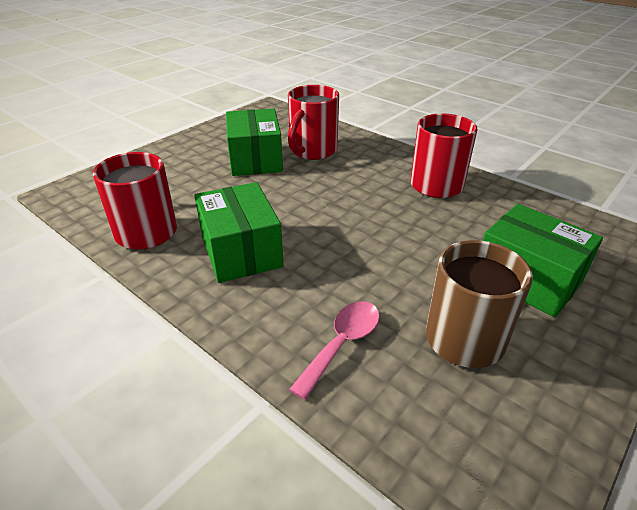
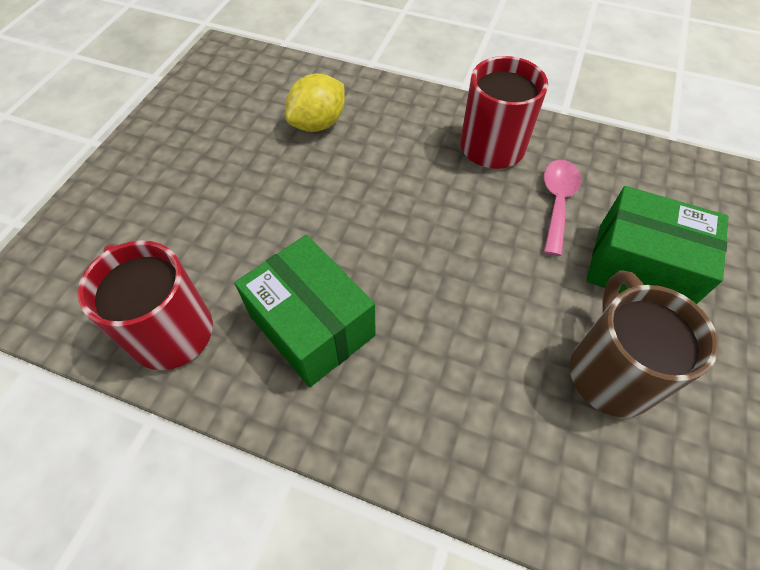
camera: 20 degrees left, 20 degrees up
green box [226,109,283,176] -> none
red mug [288,85,339,160] -> yellow lemon [285,74,345,132]
pink spoon [289,301,380,400] -> pink spoon moved to [544,160,581,256]

